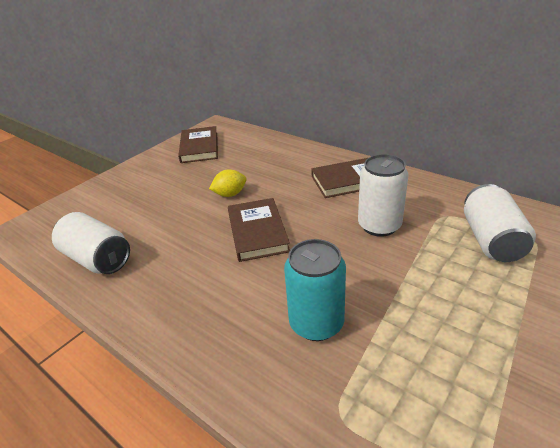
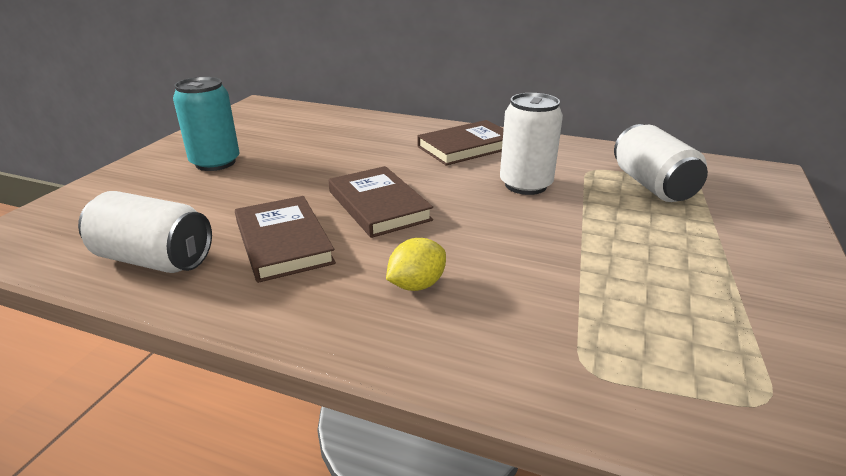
camera: 20 degrees left, 5 degrees down
brown book [178,126,218,163] -> brown book moved to [235,196,336,283]
yellow lemon [209,169,246,197] -> yellow lemon moved to [386,238,446,291]
turquoise can [284,239,346,341] -> turquoise can moved to [173,77,240,171]

